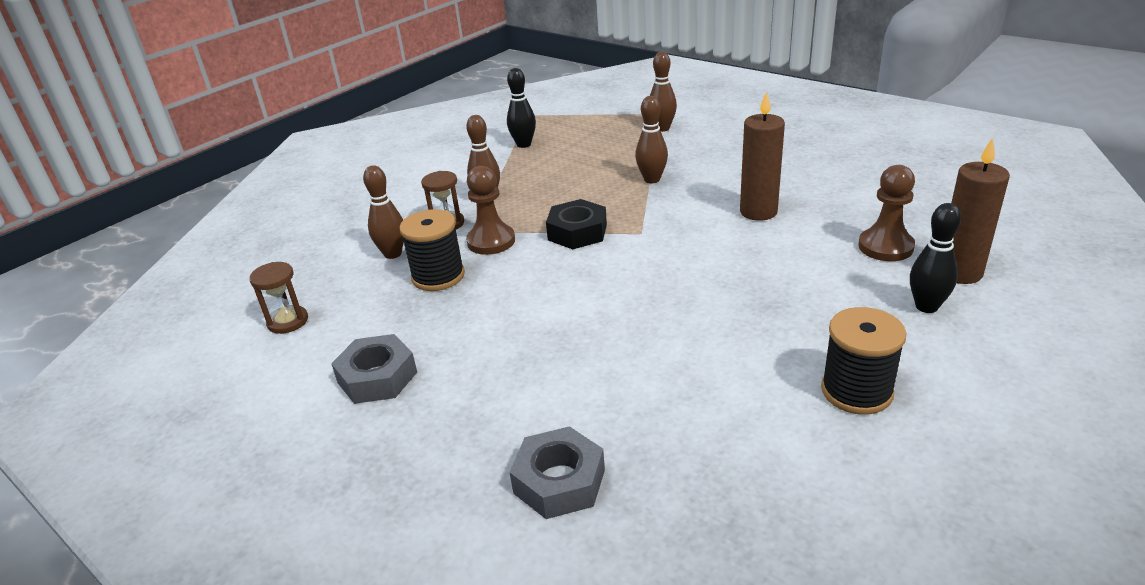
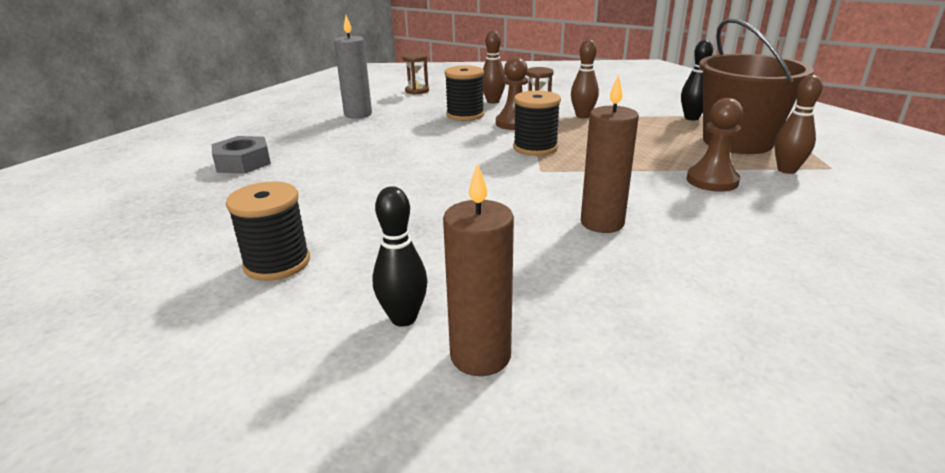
camera: 80 degrees right, 5 degrees down
grey nut [331,334,417,404] -> grey candle [334,15,372,119]
black nut [546,199,607,249] -> black spool [513,90,561,156]
brown bowling pin [635,96,668,183] -> none
brown pawn [858,165,915,261] -> brown pawn moved to [686,98,743,192]
none -> brown bucket [699,18,814,154]

